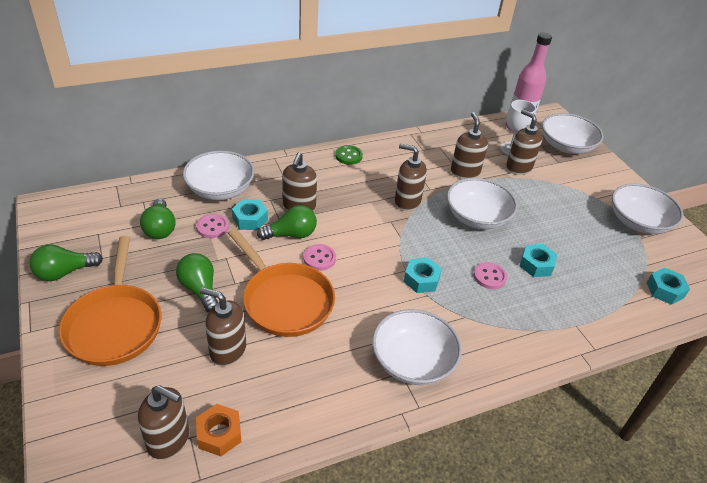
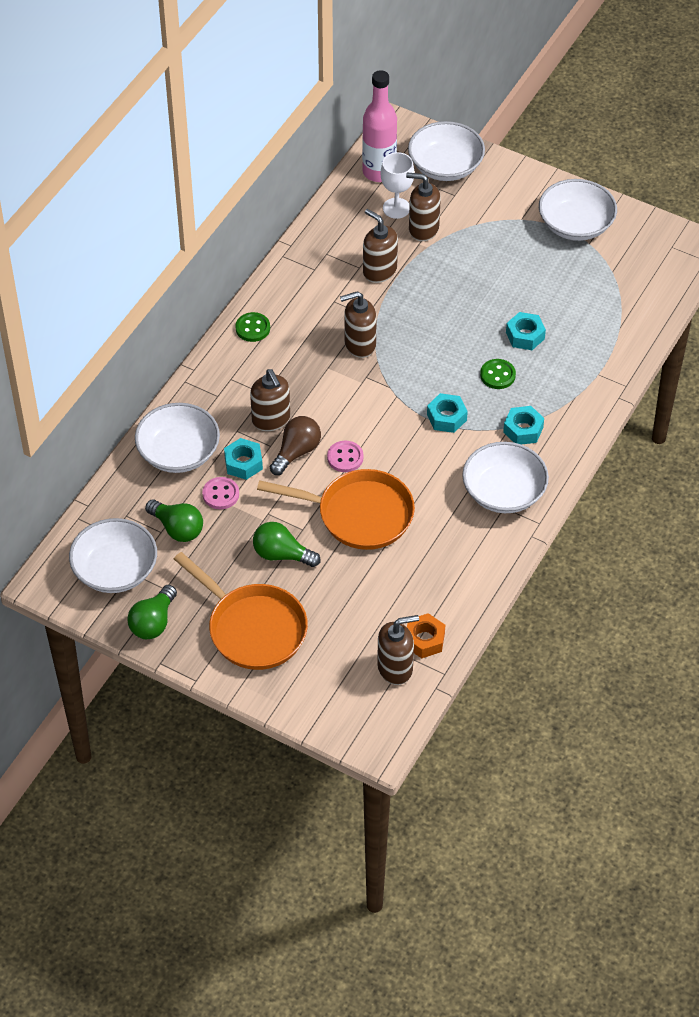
camera: 35 degrees left, 10 degrees up
brown soap dispenser [200,287,246,366] -> none
green light bulb [257,205,317,240] -> brown light bulb [270,416,321,475]
white bowl [447,178,518,229] -> white bowl moved to [69,518,157,593]
pink button [474,262,507,289] -> green button [480,359,516,389]
turquoise nut [647,268,690,305] -> turquoise nut moved to [503,406,544,445]

